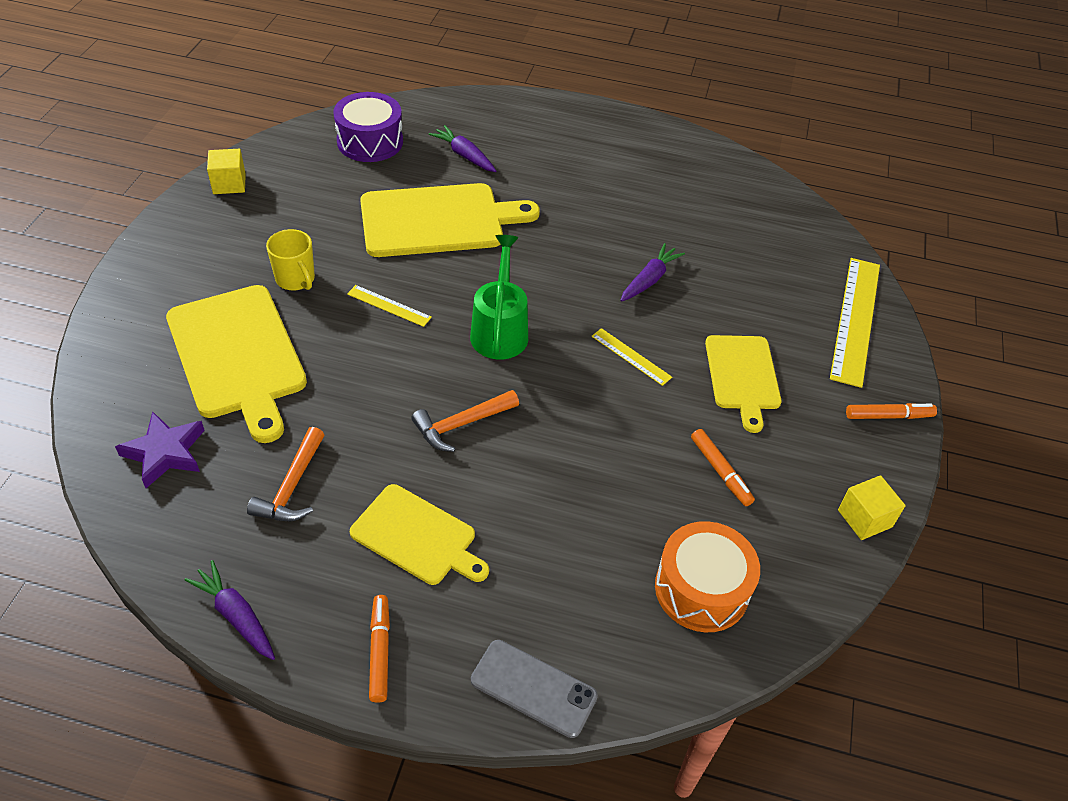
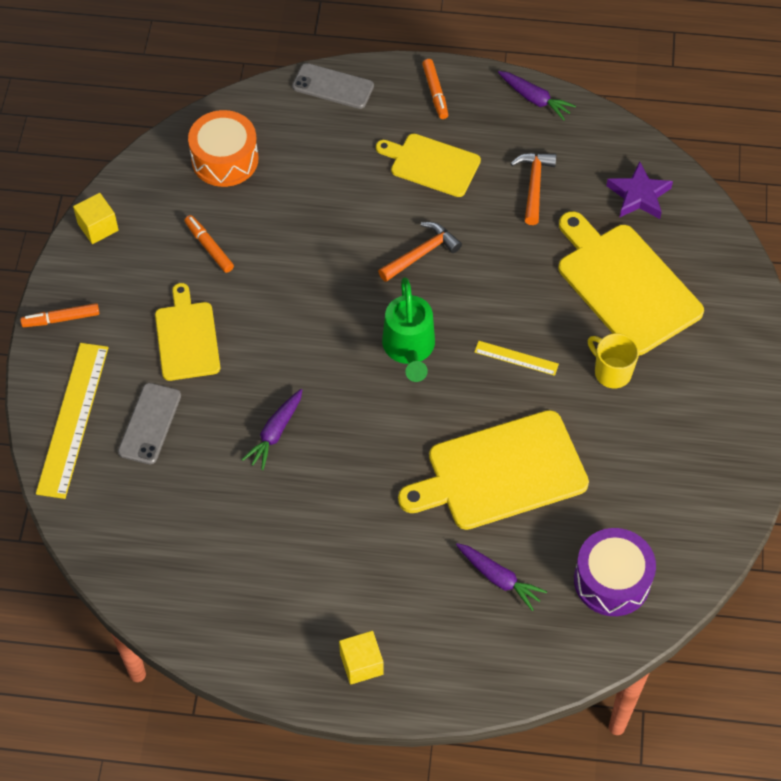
camera: 175 degrees right, 10 degrees up
yellow cube [207,149,246,194] -> yellow cube moved to [339,631,384,685]
yellow ruler [591,328,672,386] -> none
none -> grey phone [118,383,181,464]

